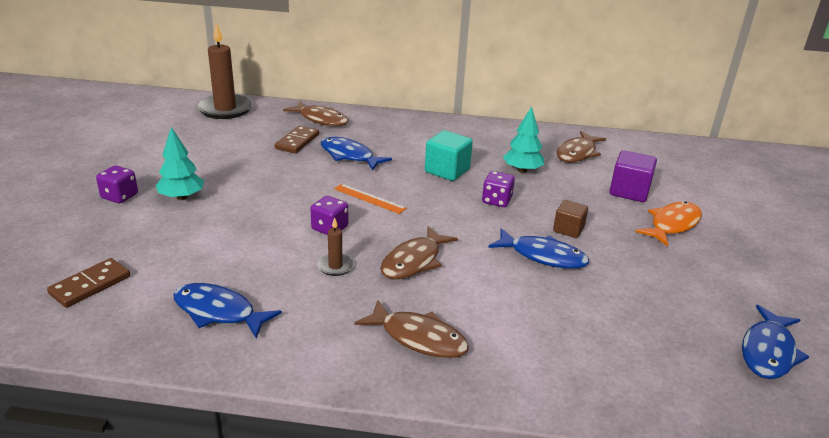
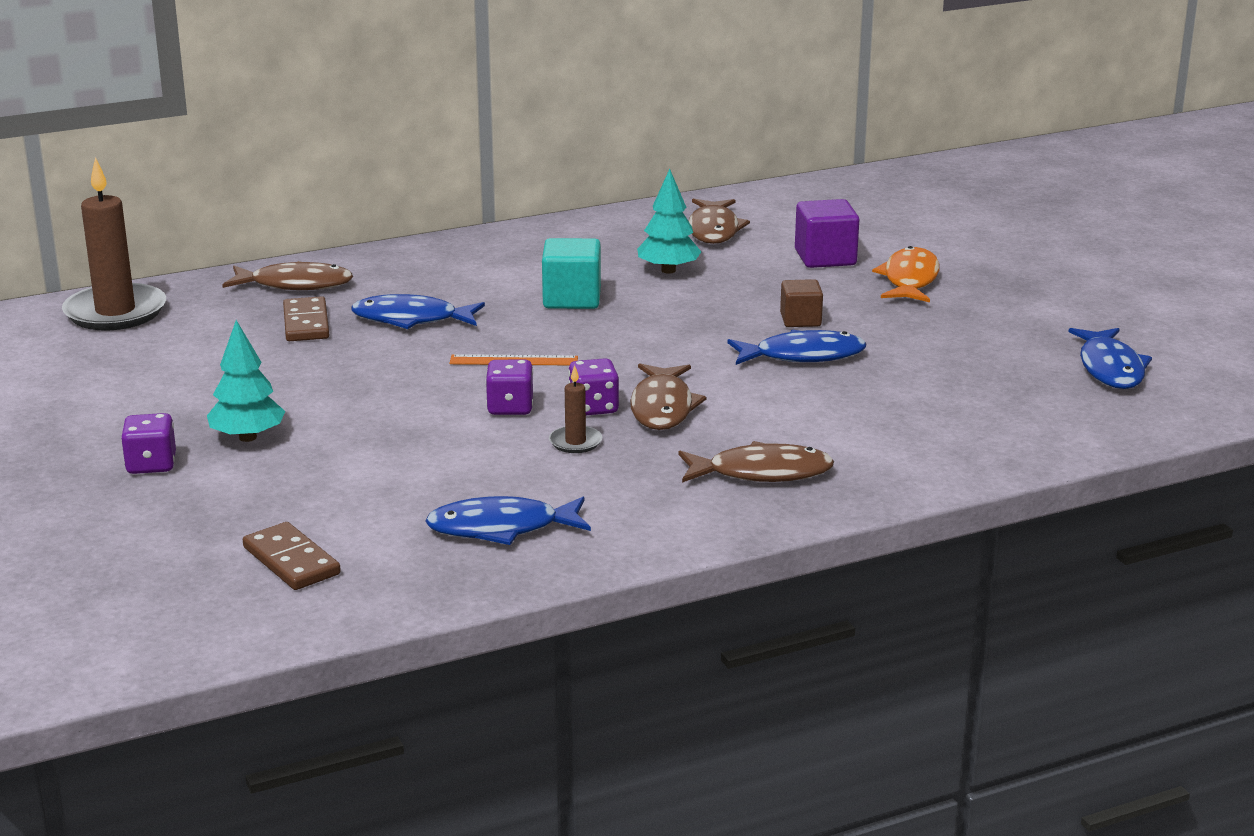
camera: 30 degrees left, 5 degrees down
brown domino [47,258,130,308] -> brown domino turned 45 degrees counterclockwise [243,522,341,590]
purple dice [482,171,515,207] -> purple dice moved to [568,358,619,415]

